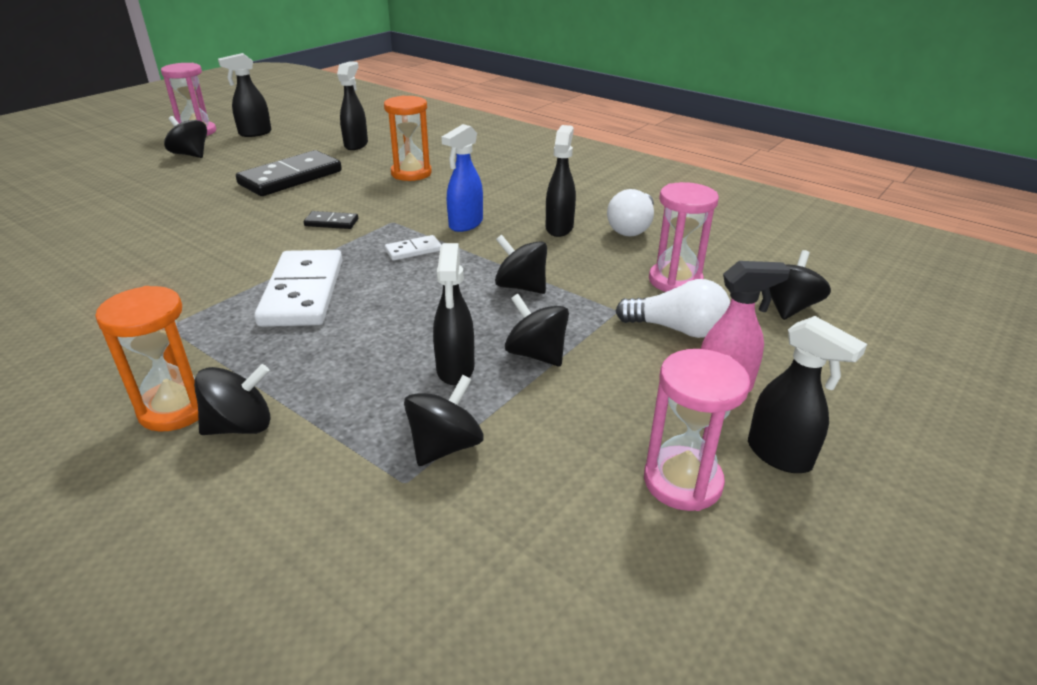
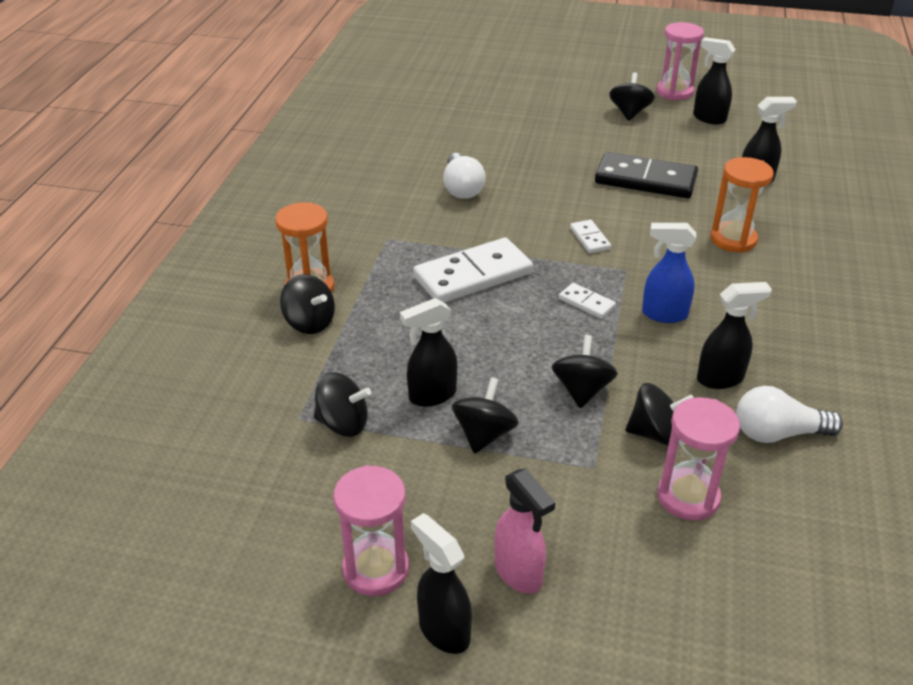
camera: 65 degrees right, 5 degrees up
black domino [304,211,358,229] -> white domino [570,220,611,253]
white light bulb [616,279,730,338] -> white light bulb moved to [443,153,486,199]
black spray bottle [748,316,867,473] -> black spray bottle turned 120 degrees clockwise [411,513,472,654]
black spinning top [769,250,831,320] -> black spinning top moved to [625,383,694,446]

